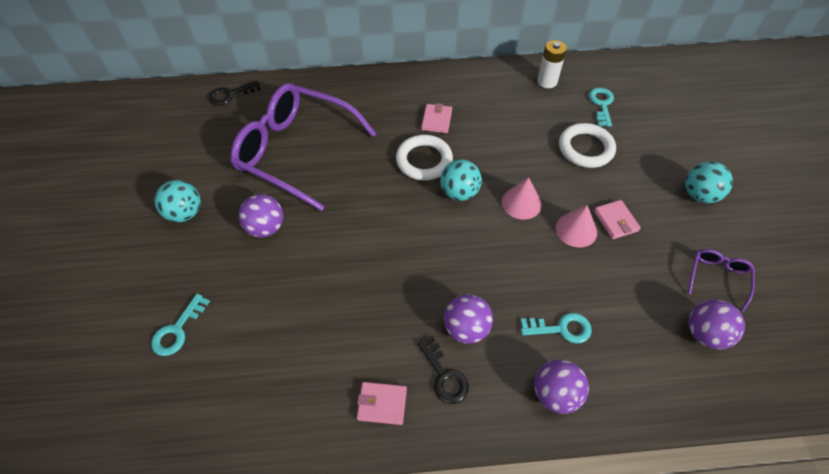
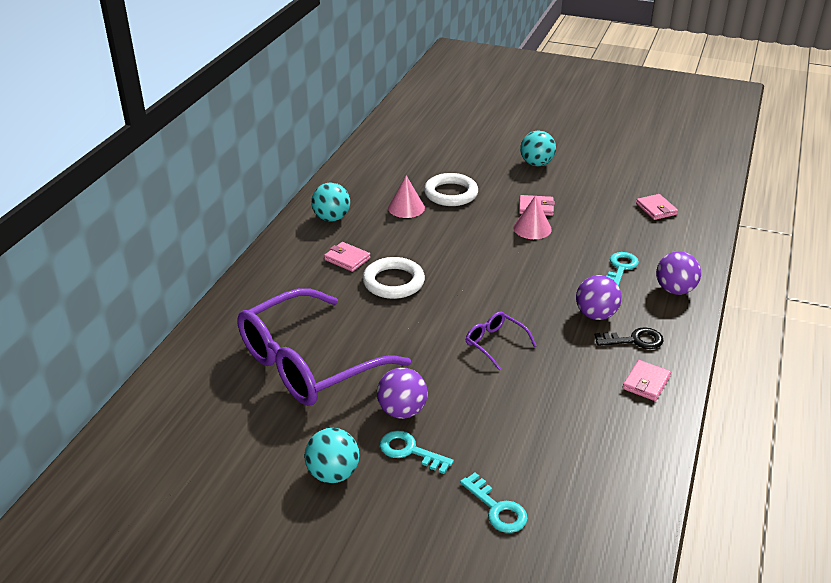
camera: 65 degrees left, 20 degrees down
black key [208,80,261,105] -> none
turquoise ball [440,159,482,201] -> turquoise ball moved to [311,183,350,222]
pink cone [502,177,542,220] -> pink cone moved to [388,175,425,218]
white battery [537,40,567,88] -> none
turquoise key [589,88,614,127] -> turquoise key moved to [380,430,454,474]
purple glasses [688,249,755,312] -> purple glasses moved to [466,311,537,370]
purple ball [689,299,745,349] -> pink wallet [636,194,678,220]

